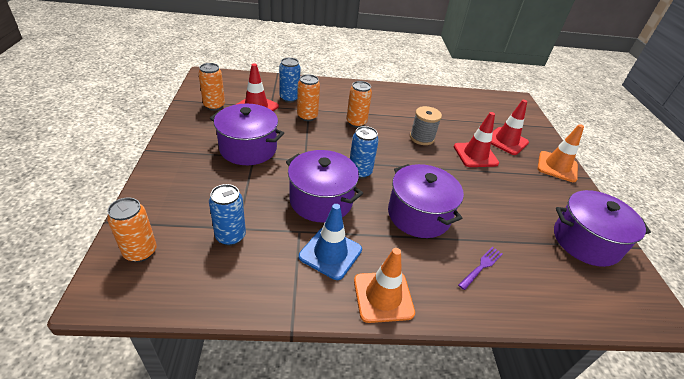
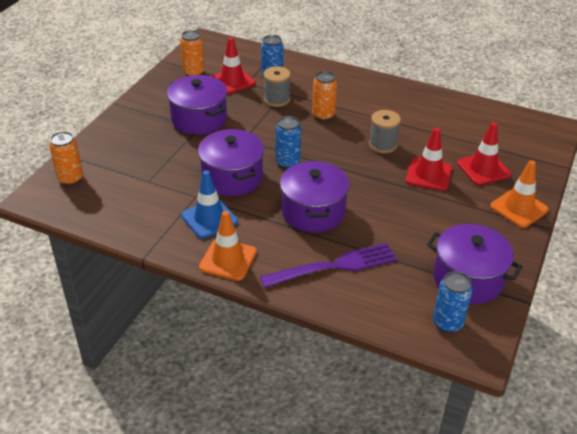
camera: 30 degrees right, 0 degrees up
blue can [209,184,246,246] -> blue can moved to [433,271,473,333]
orange can [297,74,320,121] -> grey spool [263,66,291,107]
purple fork [458,247,503,290] -> purple fork [260,243,397,288], size x2.06

